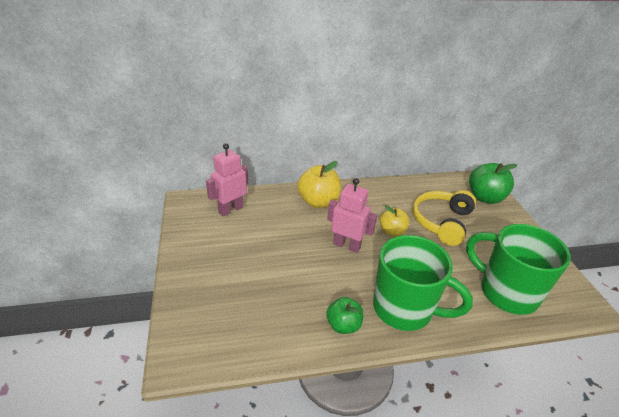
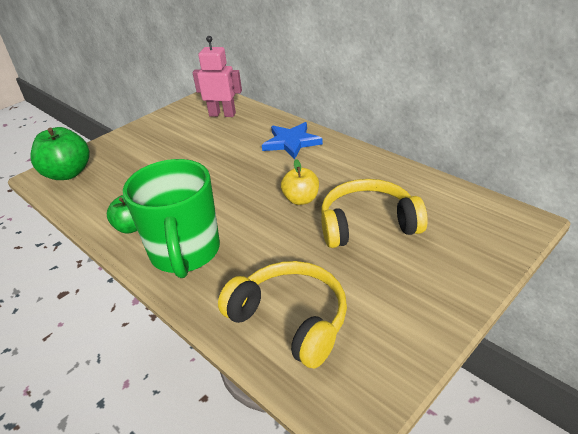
camera: 60 degrees right, 0 degrees up
yellow apple [297,161,341,208] -> blue star [262,122,323,159]
pink robot [327,178,377,253] -> none
green mug [466,224,571,315] -> yellow headphones [218,261,347,368]
green apple [469,163,517,204] -> green apple moved to [31,127,90,180]

